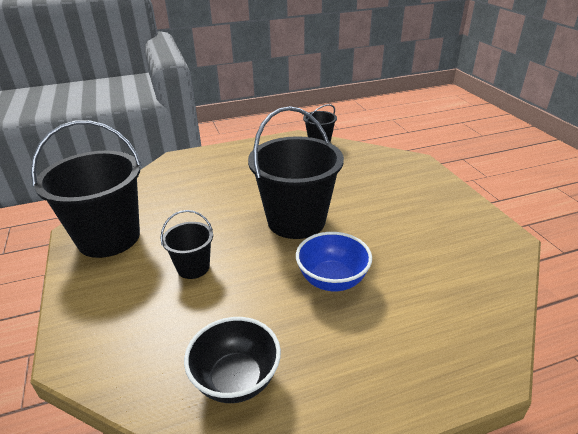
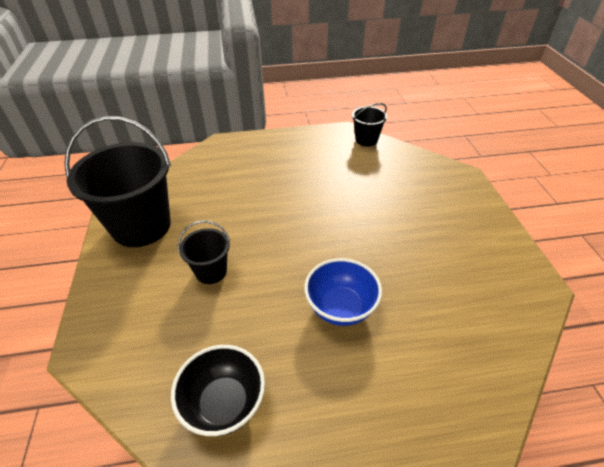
camera: 10 degrees right, 10 degrees up
black bucket [248,106,344,239] -> none

